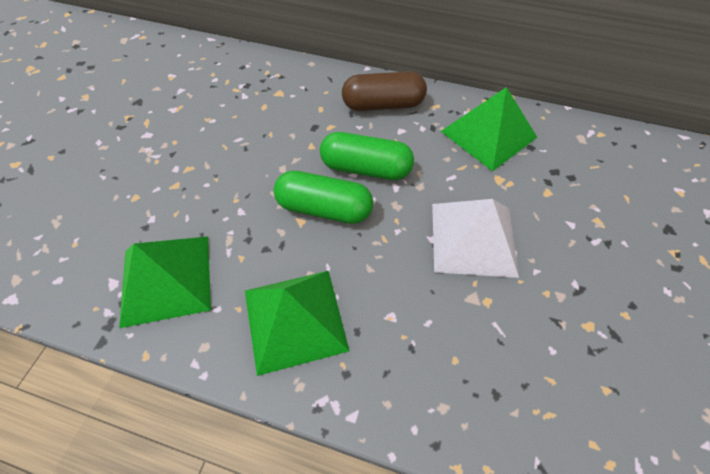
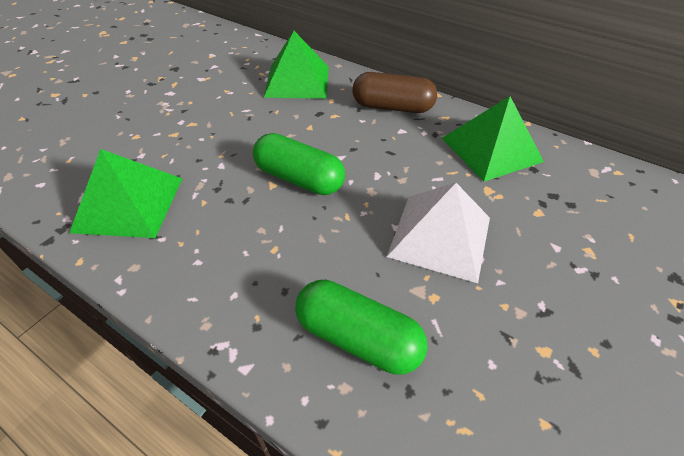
camera: 15 degrees right, 10 degrees down
green pyramid [245,271,350,376] -> green pyramid moved to [263,31,329,99]
green capsule [320,132,414,180] -> green capsule moved to [295,280,428,374]

